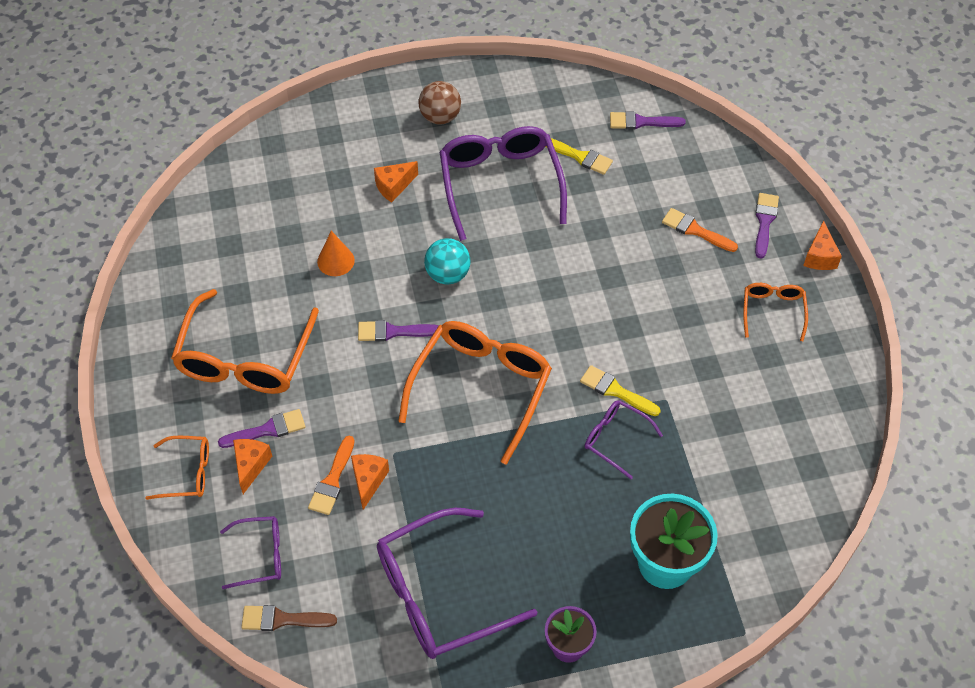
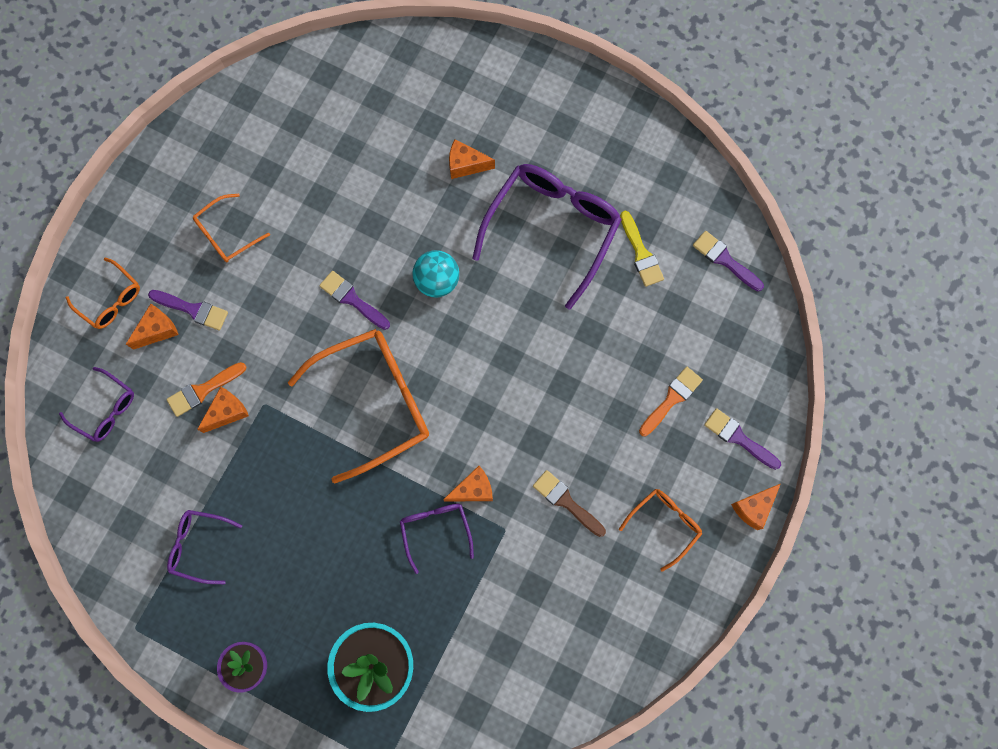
camera: 40 degrees right, 20 degrees up
orange glasses [171,289,319,394] -> orange glasses [193,193,270,262], size x0.51
brown brush [241,605,337,631] -> brown brush moved to [533,470,606,537]
orange cone [317,231,355,276] -> none
purple glasses [377,508,537,659] -> purple glasses [167,510,242,584], size x0.51
brown ball [419,81,461,124] -> none
yellow brush [580,365,661,416] -> orange cheese [443,466,493,501]
orange brush [662,208,738,252] -> orange brush turned 60 degrees clockwise [639,366,703,436]
purple brush [755,193,779,259] -> purple brush turned 105 degrees counterclockwise [704,408,781,470]

